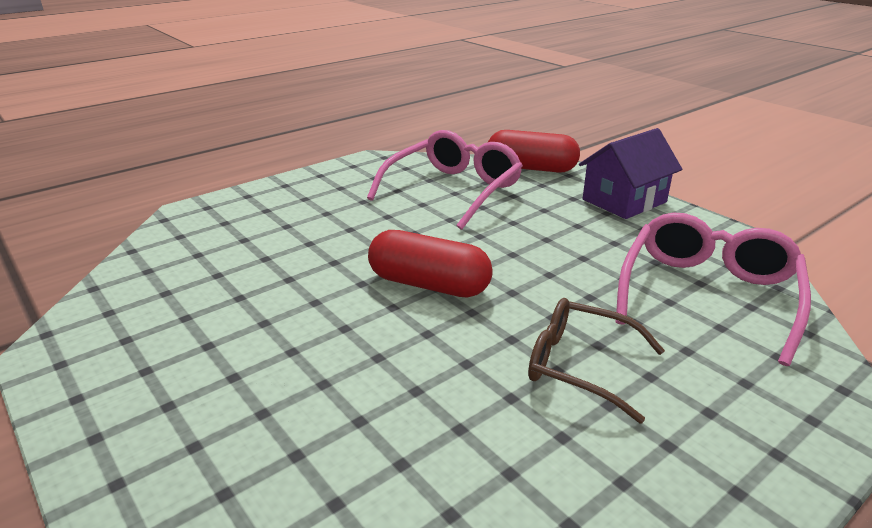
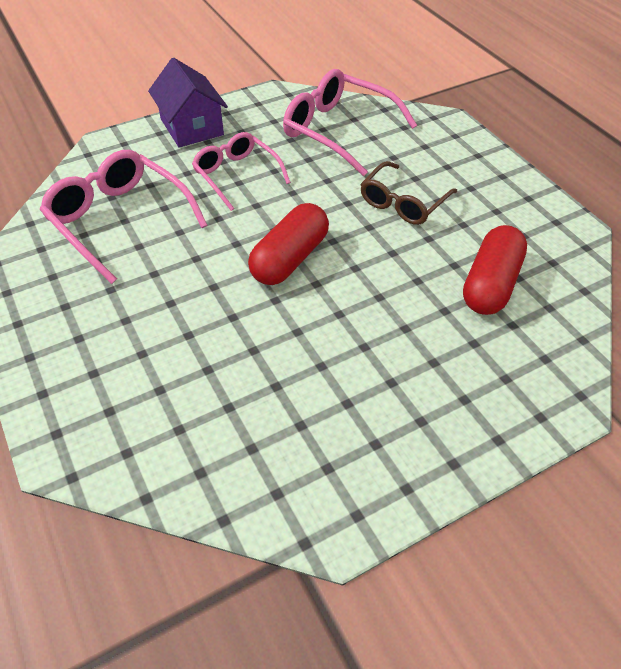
camera: 80 degrees left, 20 degrees up
red capsule [488,130,580,173] -> red capsule moved to [463,225,527,315]
none -> pink glasses [192,132,291,211]

